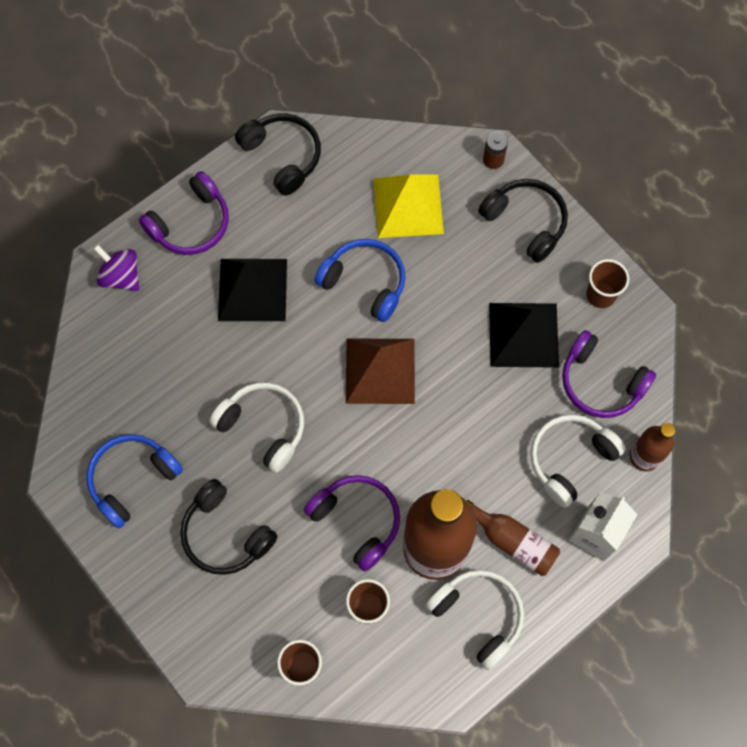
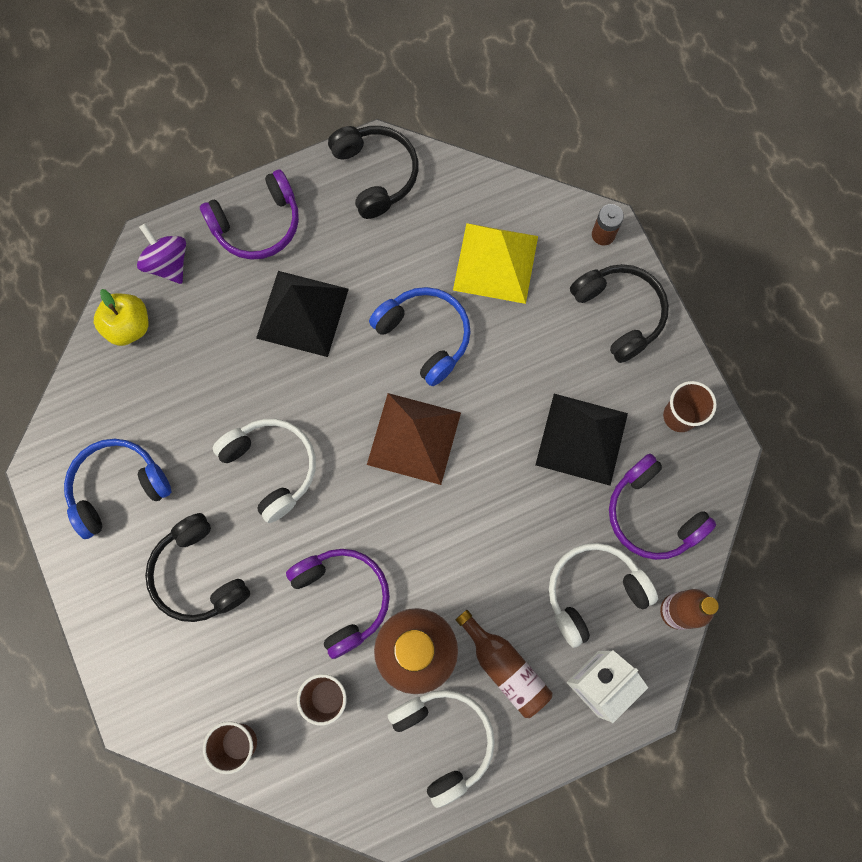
camera: 15 degrees right, 5 degrees up
none -> yellow apple [94,289,148,346]

